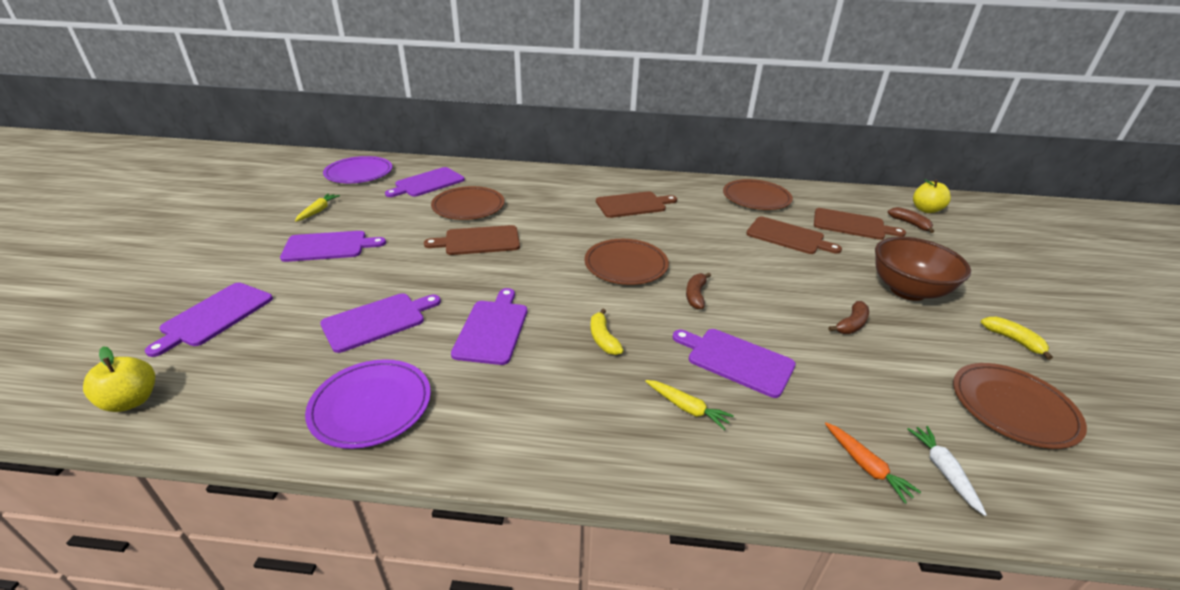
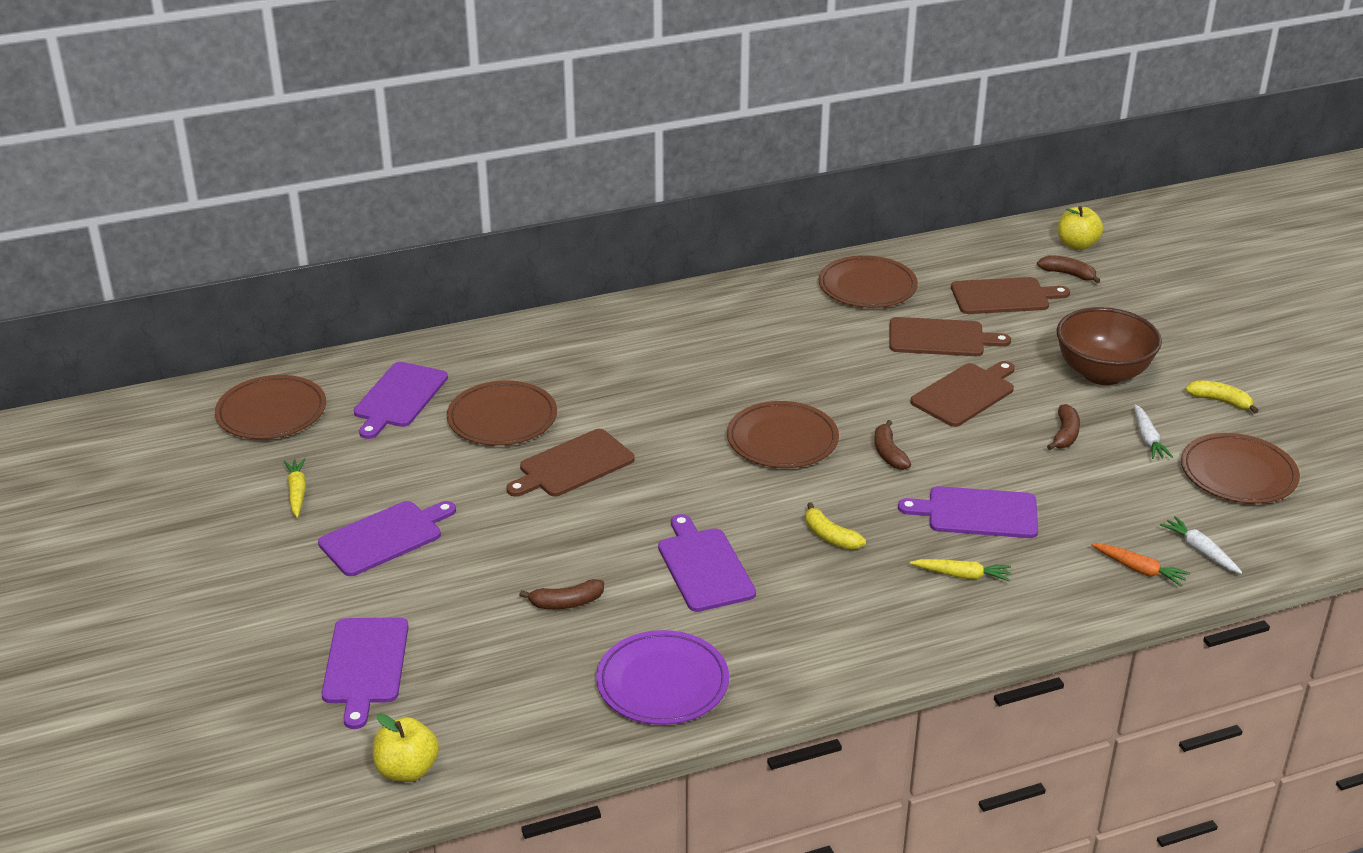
camera: 25 degrees left, 0 degrees up
purple cutting board [320,293,441,353] -> brown banana [519,579,604,609]
purple plate [323,156,392,183] -> brown plate [215,375,326,439]
brown cutting board [596,191,677,218] -> brown cutting board moved to [910,361,1015,427]
none -> white carrot [1134,404,1173,459]

